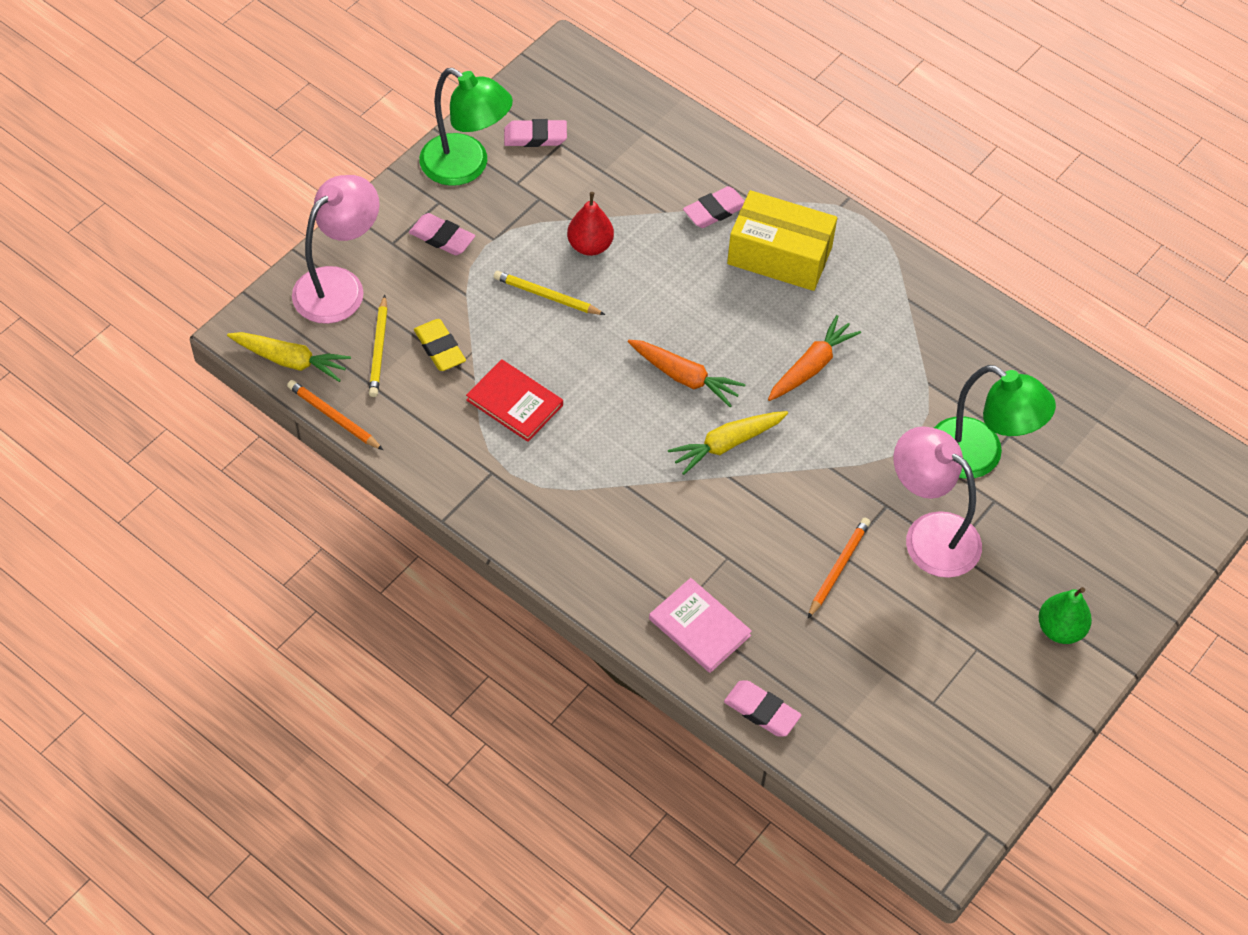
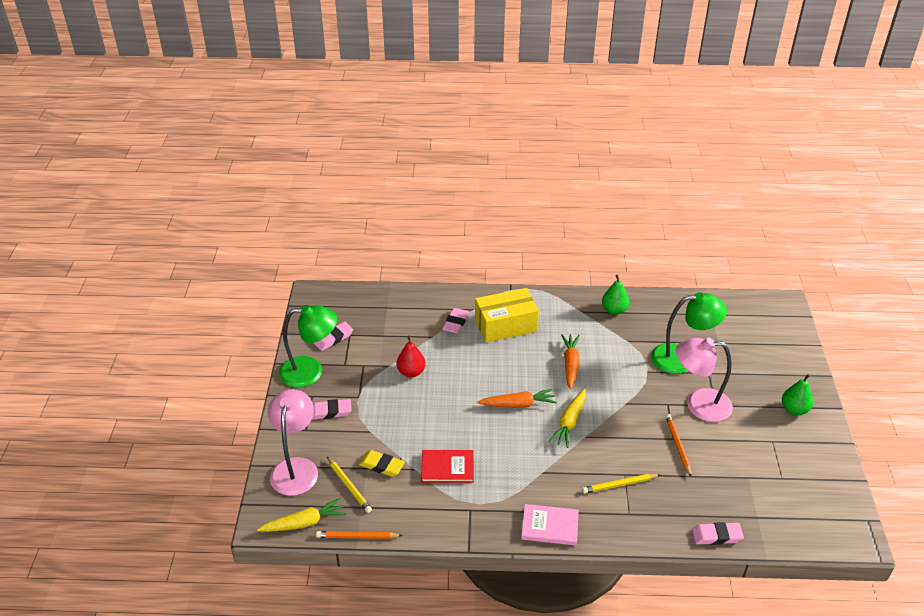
camera: 35 degrees left, 15 degrees down
yellow pencil [494,271,606,315] -> yellow pencil moved to [582,474,661,493]
pink book [649,578,752,673] -> pink book moved to [521,504,579,546]
none -> green pear [602,275,629,315]

